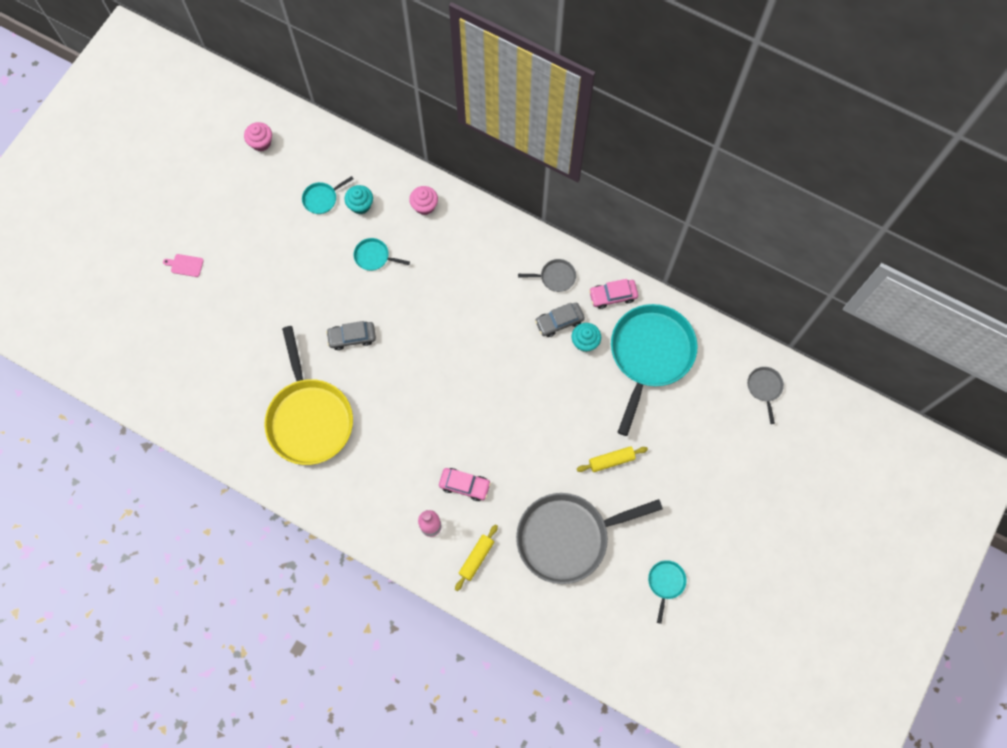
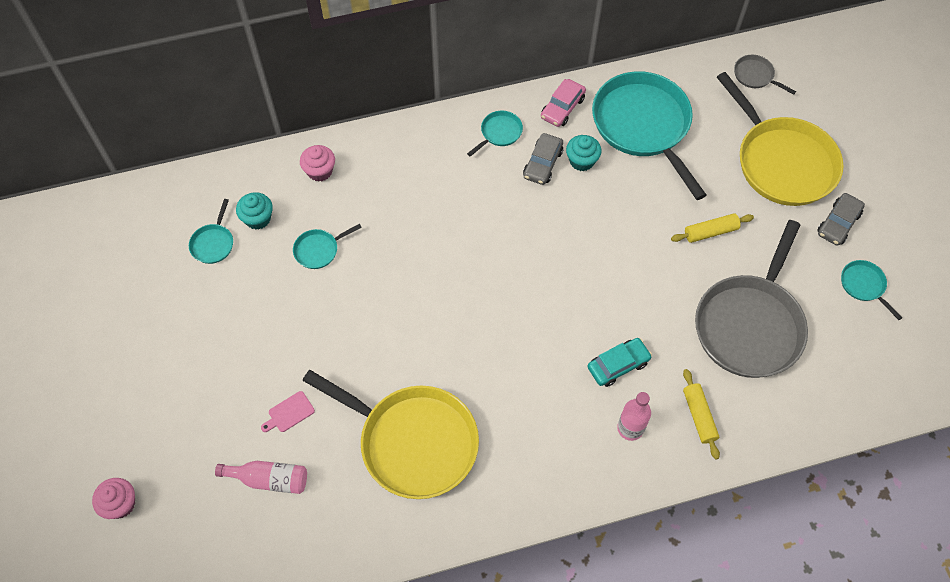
camera: 45 degrees left, 10 degrees down
pink cutting board [163,254,204,277] -> pink cutting board moved to [261,391,315,432]
pink cupcake [244,122,272,151] -> pink cupcake moved to [92,478,135,519]
grey car [326,321,376,350] -> grey car moved to [817,193,865,246]
pink car [439,468,491,501] -> turquoise car [587,338,652,387]
grey pan [518,259,576,292] -> turquoise pan [467,111,523,157]
yellow rolling pin [577,446,648,472] -> yellow rolling pin turned 45 degrees clockwise [671,214,754,243]
none -> pink bottle [215,461,307,494]
none -> yellow pan [717,72,844,206]

